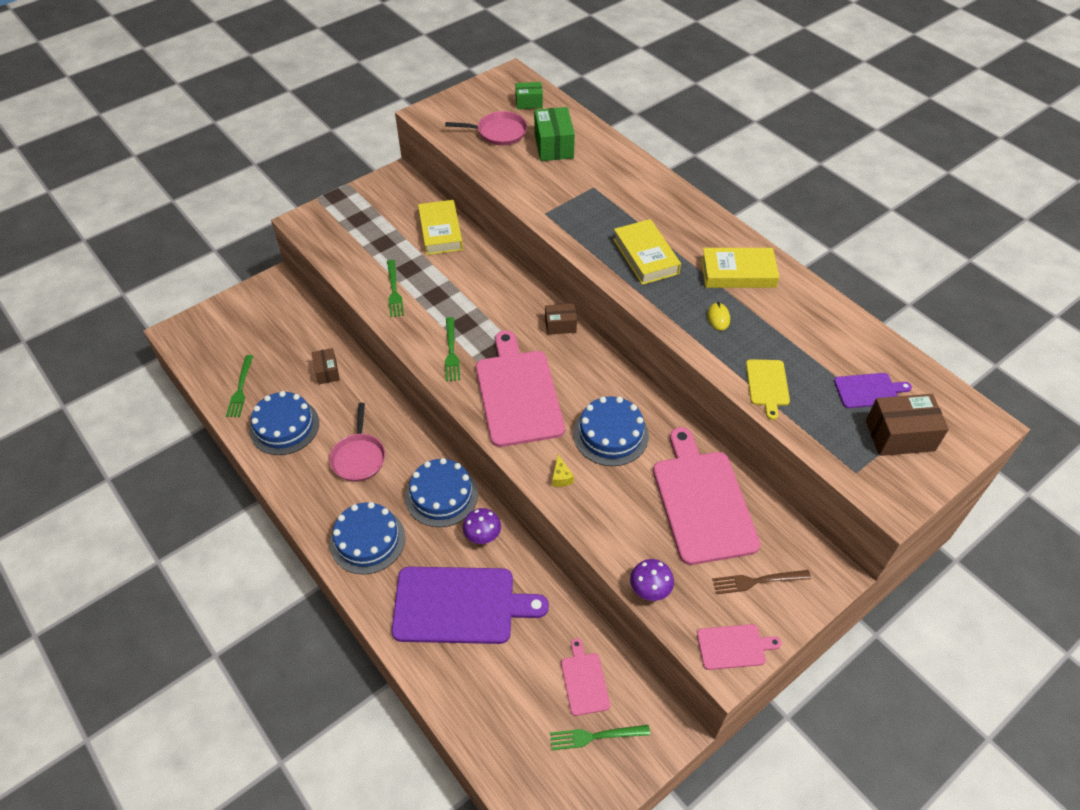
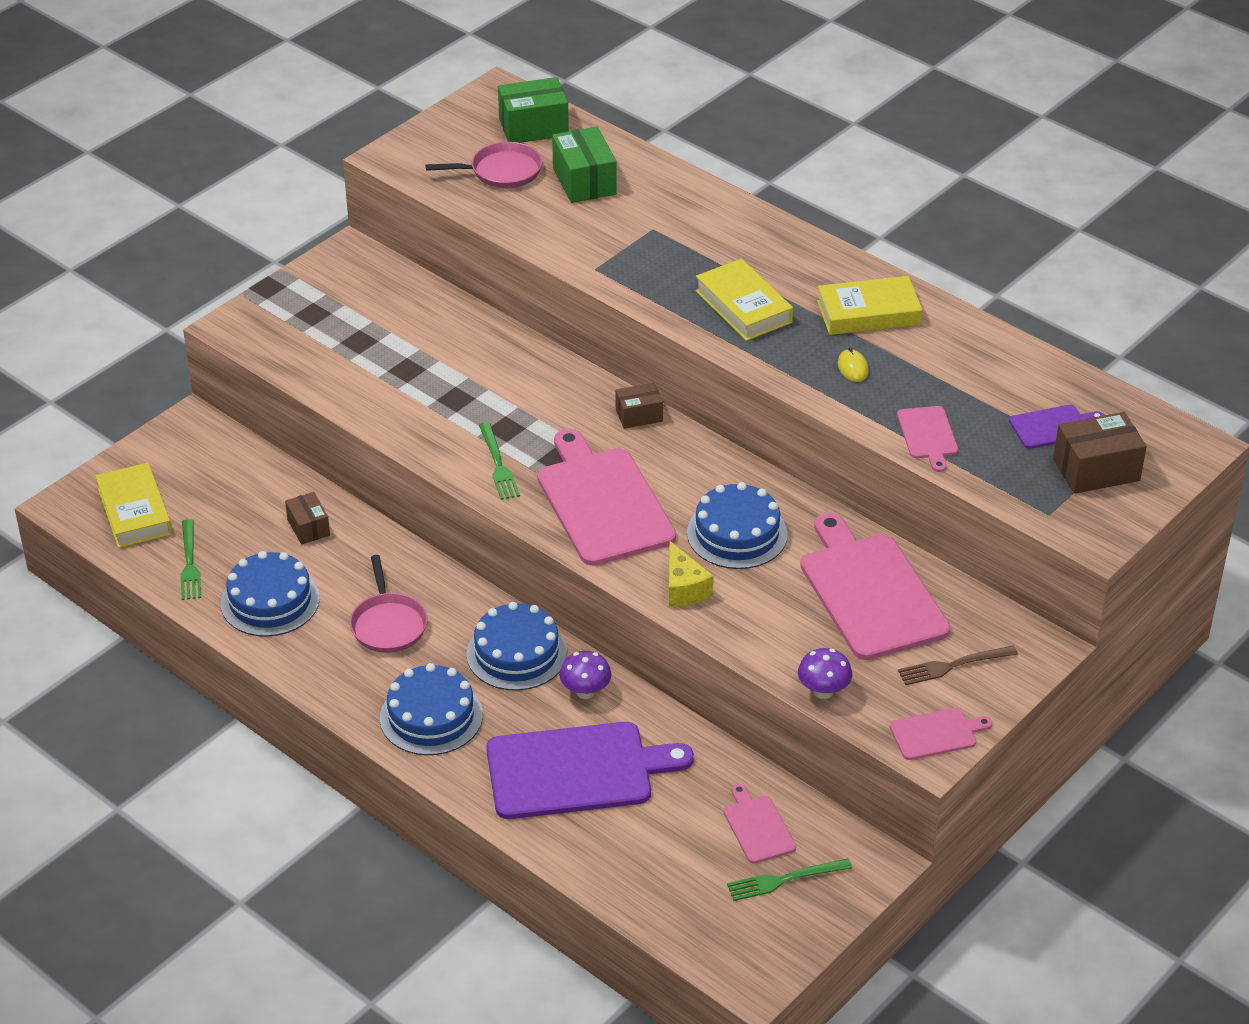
camera: 10 degrees left, 10 degrees down
green fork [387,260,404,317] -> none
yellow book [418,200,463,255] -> yellow book moved to [95,463,172,548]
green box [515,82,543,109] -> green box [498,77,569,143], size x1.63
yellow cheese [552,455,574,487] -> yellow cheese [669,541,714,607], size x1.64
yellow cutting board [746,359,790,420] -> pink cutting board [897,406,958,472]

